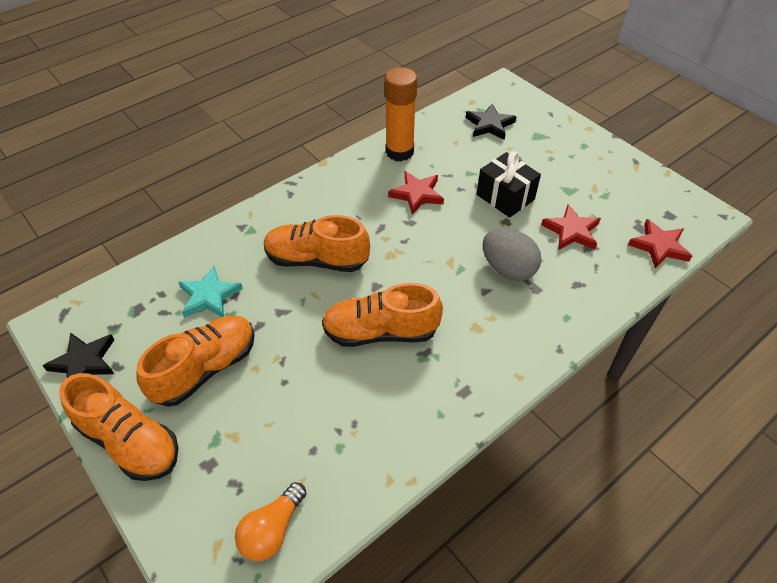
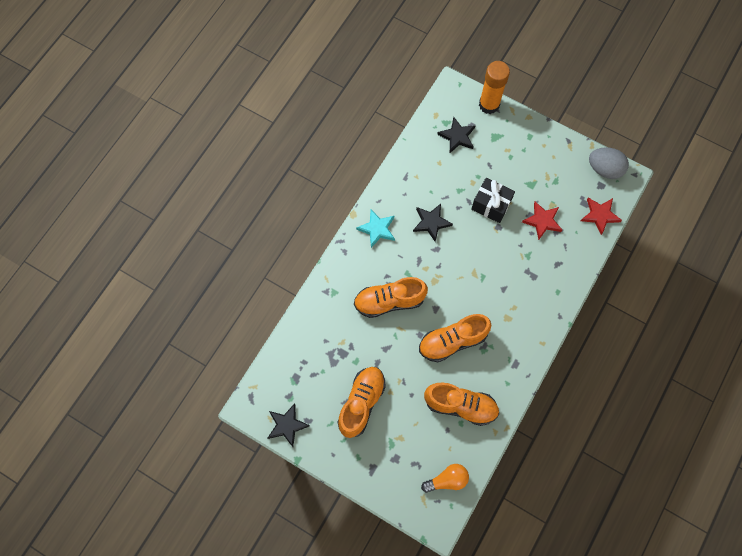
camera: 20 degrees left, 20 degrees up
orange shoe [59,373,179,481] -> orange shoe moved to [424,382,499,426]
turquoise star [178,266,243,318] -> turquoise star moved to [356,209,395,248]
orange light bulb [235,482,307,561] -> orange light bulb turned 120 degrees counterclockwise [421,464,469,493]
orange glue stick [385,67,417,161] -> orange glue stick moved to [479,61,510,114]
red star [388,171,444,215] -> black star [413,204,453,242]
grey egg [483,228,542,281] -> grey egg moved to [589,147,629,179]

